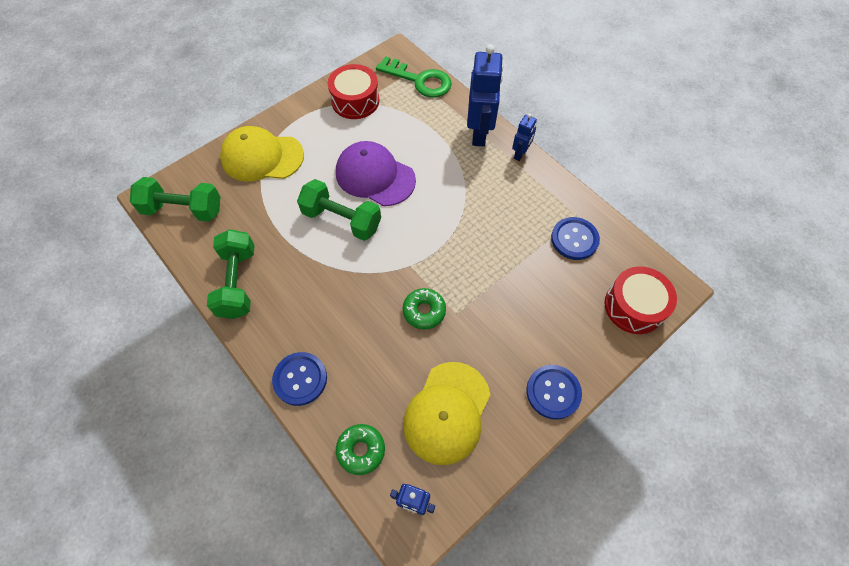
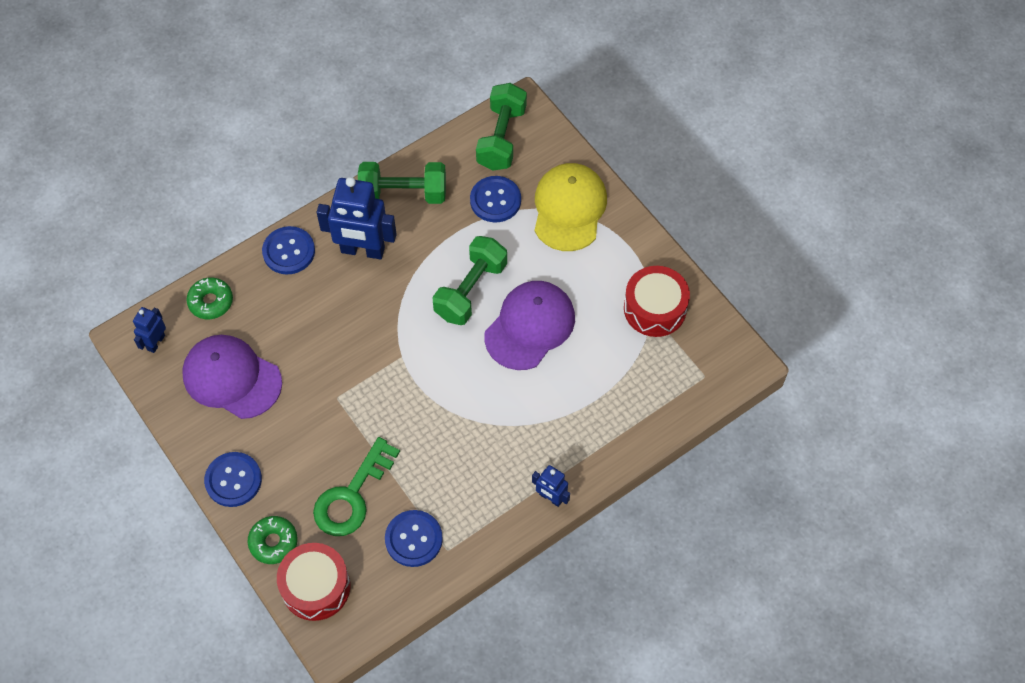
camera: 95 degrees right, 0 degrees up
green key [376,56,452,98] -> green key moved to [313,437,400,536]
green donut [403,288,446,329] -> green donut moved to [247,516,298,564]
yellow cap [403,362,490,465] -> purple cap [182,335,282,419]
blue robot [467,44,503,147] -> blue robot moved to [317,177,397,259]
none -> blue button [470,176,521,222]

